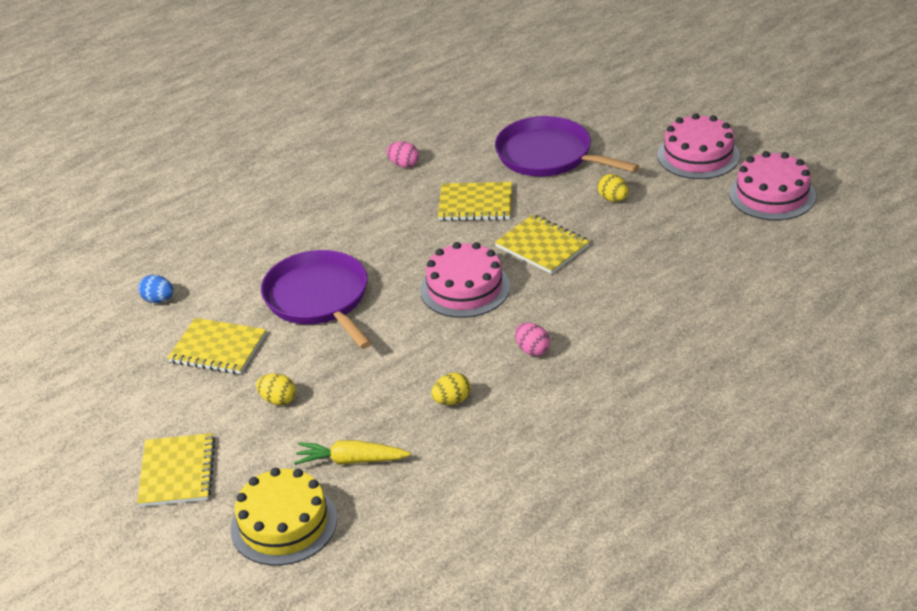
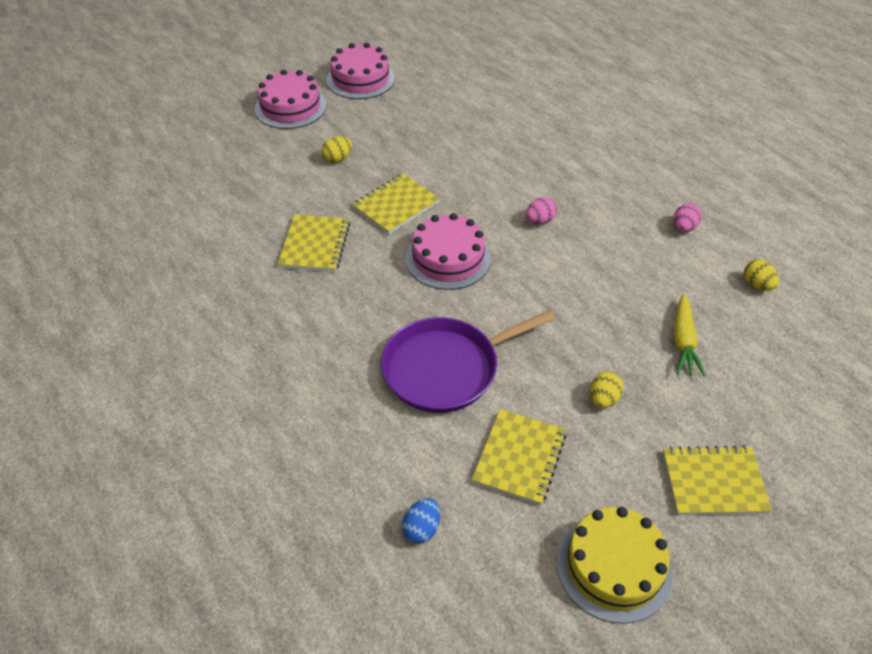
camera: 90 degrees left, 10 degrees up
yellow cake [230,468,337,566] -> yellow cake moved to [557,507,673,624]
pink egg [386,141,419,168] -> pink egg moved to [674,203,702,232]
yellow egg [431,373,471,405] -> yellow egg moved to [744,259,779,291]
purple pan [495,116,639,177] -> none

